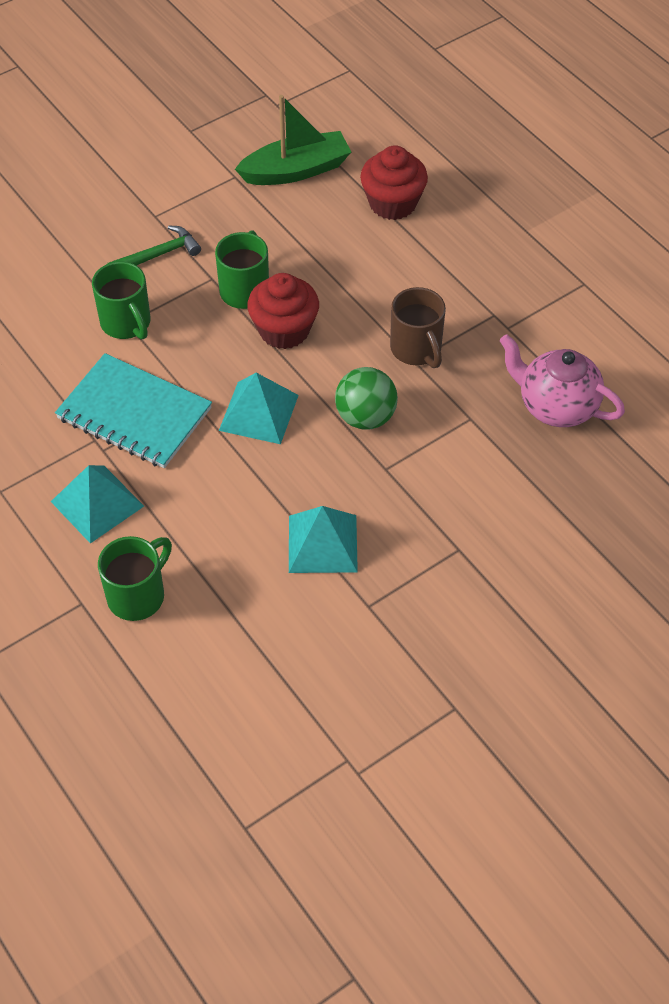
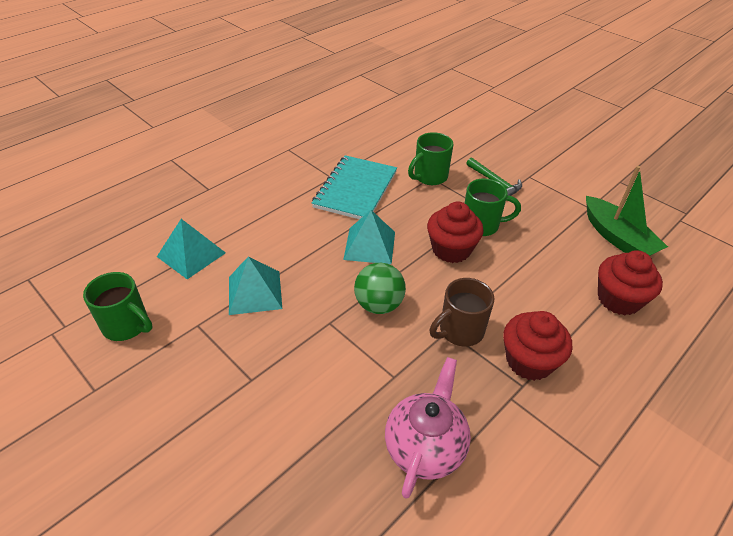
camera: 80 degrees right, 10 degrees down
turquoise pyramid [51,465,144,543] -> turquoise pyramid moved to [157,219,226,279]
green mug [98,536,172,621] -> green mug moved to [83,272,152,341]
none -> red cupcake [503,311,572,381]

